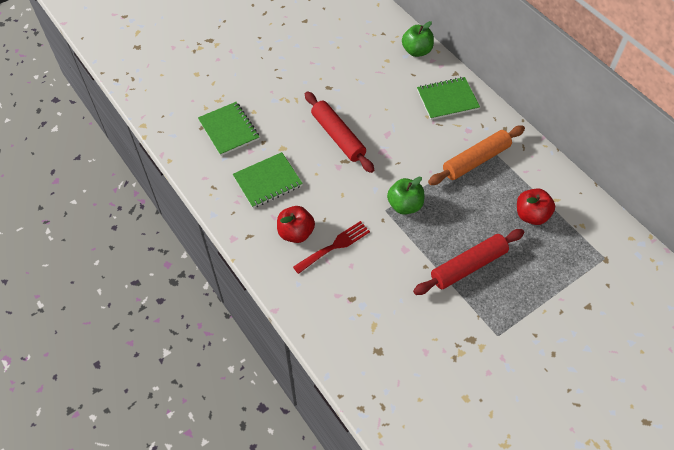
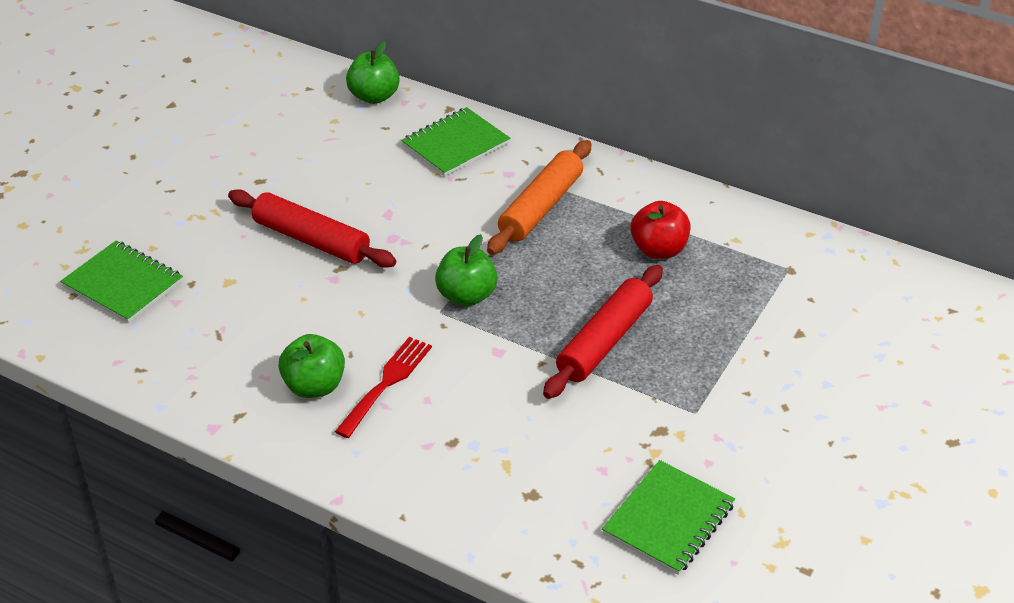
camera: 25 degrees left, 15 degrees down
green notebook [233,152,303,208] -> green notebook moved to [602,460,735,575]
red apple [277,206,315,243] -> green apple [278,334,345,398]

